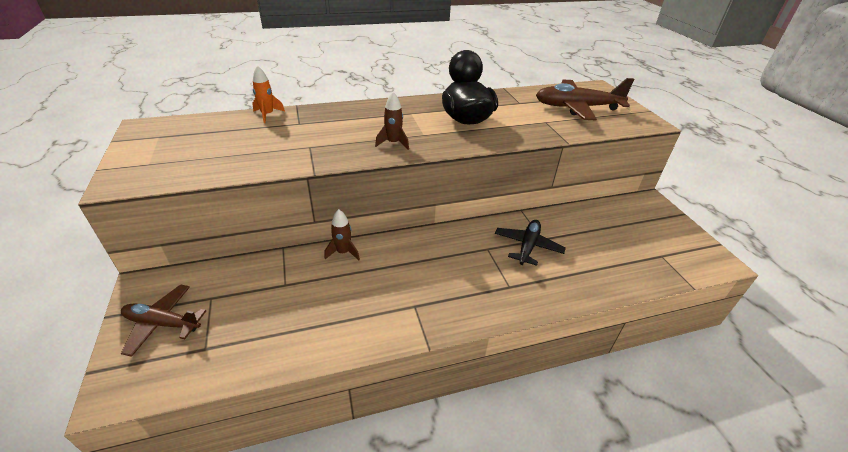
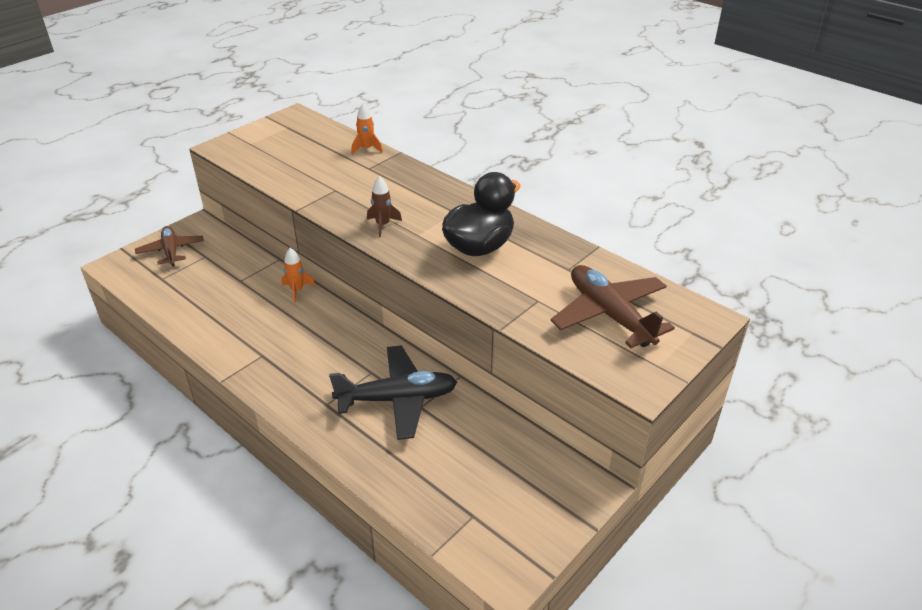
camera: 60 degrees right, 0 degrees up
brown rocket [324,209,360,260] -> orange rocket [281,248,315,303]
black plane [495,220,566,266] -> black plane [329,345,457,440], size x1.55

